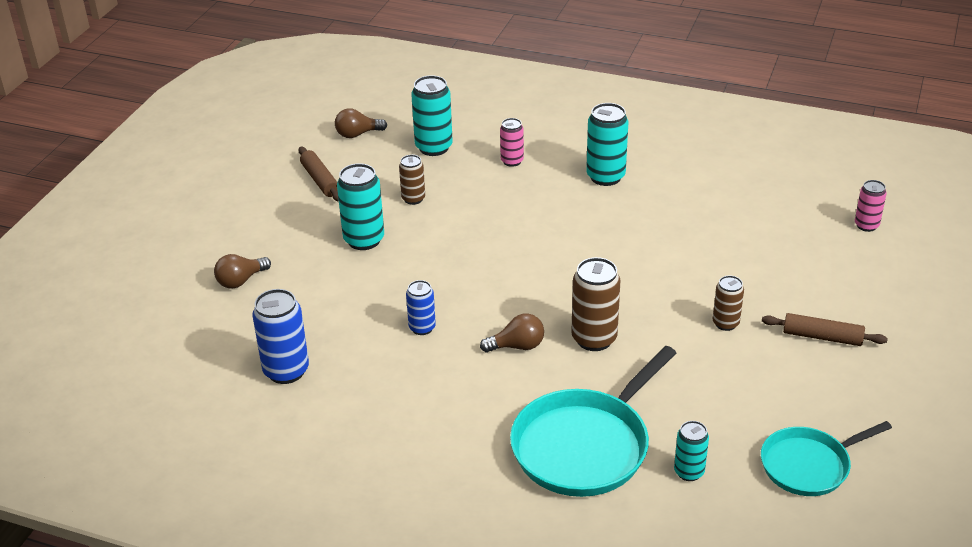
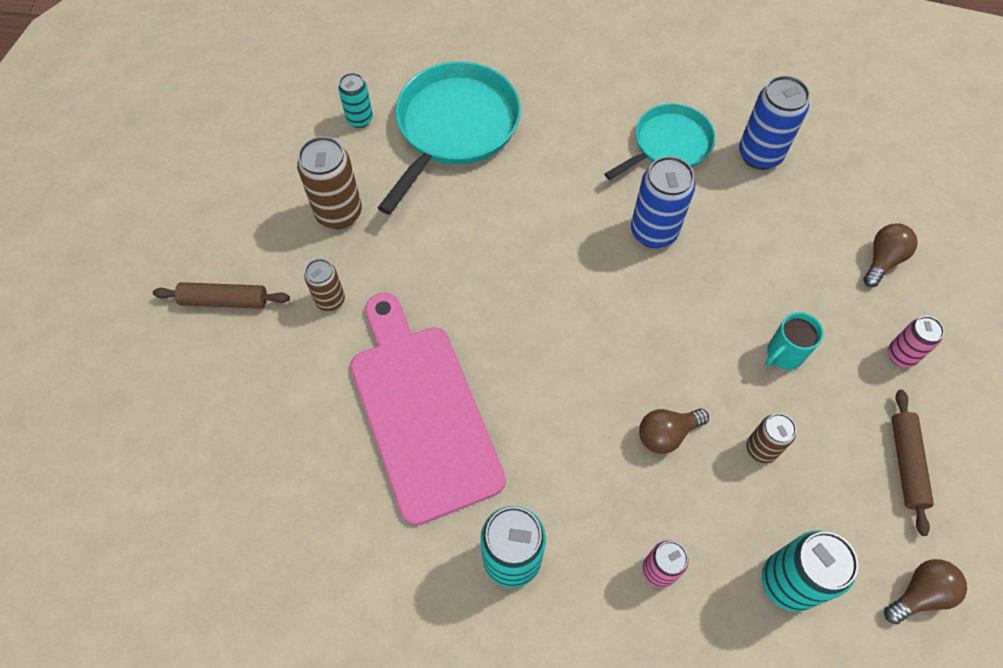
camera: 165 degrees right, 25 degrees up
brown rolling pin [298,147,339,202] -> brown rolling pin turned 45 degrees clockwise [892,390,934,536]
turquoise can [337,163,384,250] -> turquoise mug [765,312,824,370]
blue can [406,280,436,335] -> blue can [631,156,695,248], size x1.66
brown light bulb [480,314,544,352] -> brown light bulb moved to [639,409,709,454]
brown can [571,257,621,351] -> brown can moved to [297,136,362,229]
turquoise pan [761,421,892,496] -> turquoise pan moved to [605,104,715,180]
pink can [855,180,887,232] -> pink can moved to [888,316,944,368]
none -> pink cutting board [351,293,506,525]

